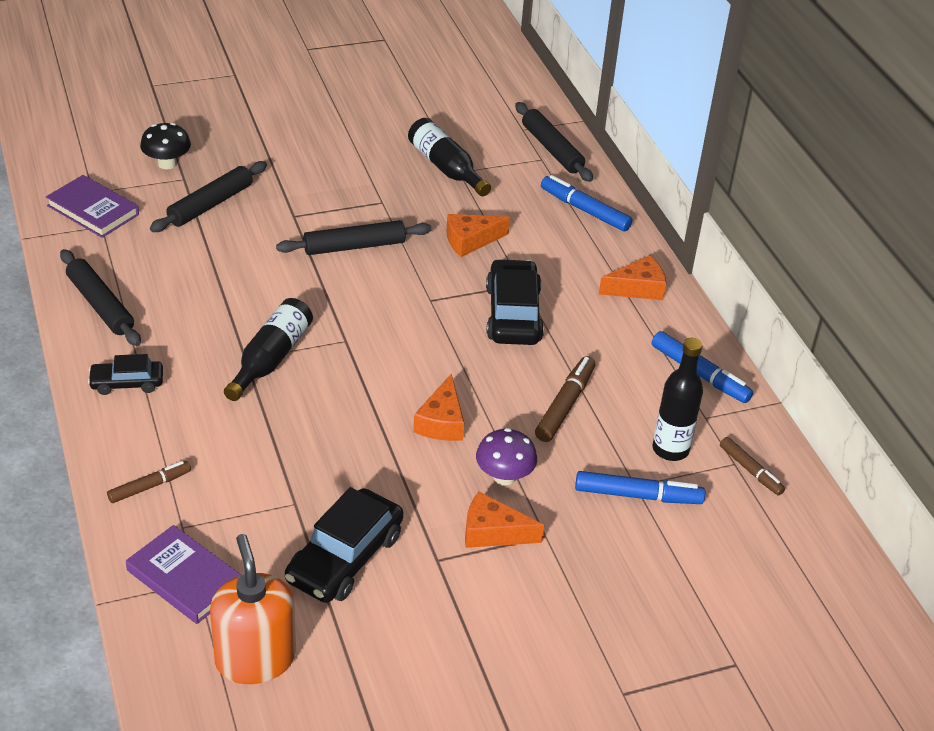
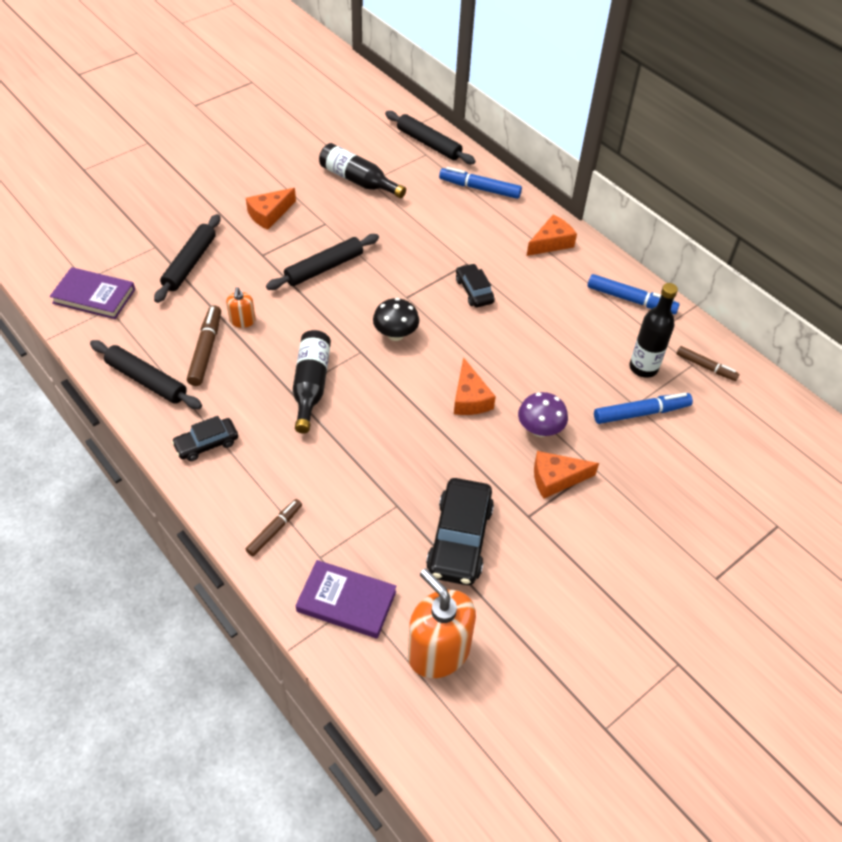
camera: 20 degrees left, 10 degrees up
black mushroom [140,123,191,169] -> black mushroom moved to [373,298,419,341]
orange cheese [447,214,510,257] -> orange cheese moved to [246,188,296,230]
black car [486,259,544,345] -> black car [456,264,495,307], size x0.58
brown marker [535,356,595,442] -> brown marker moved to [187,305,221,386]
none -> orange soap dispenser [226,287,256,328]

